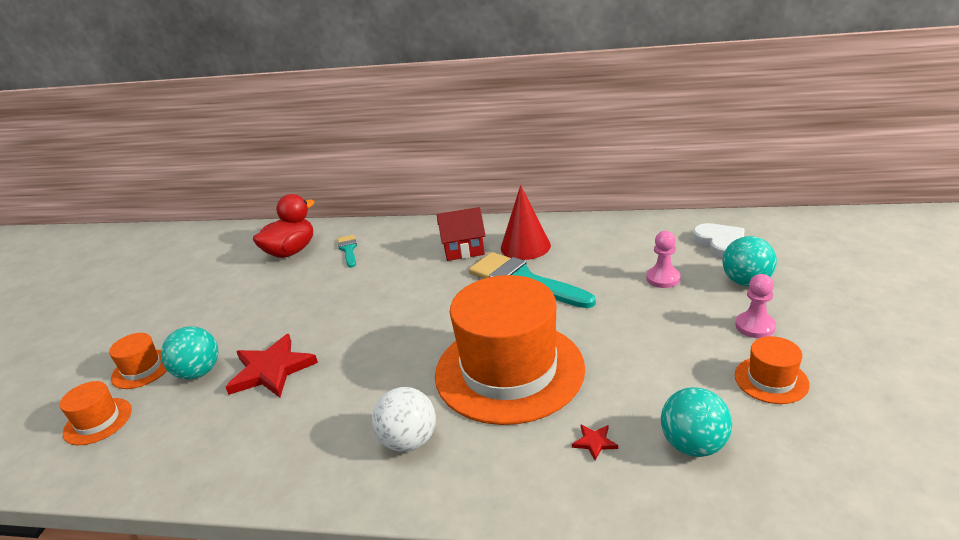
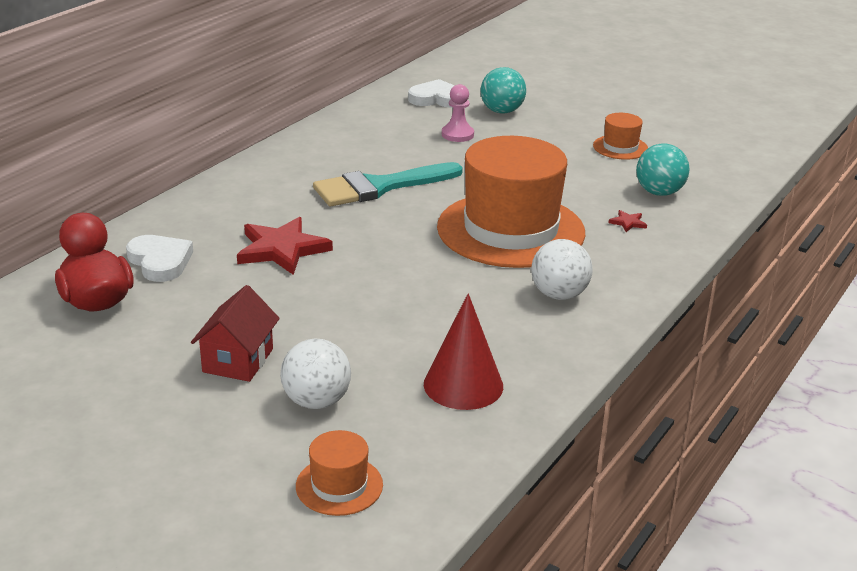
camera: 70 degrees left, 0 degrees up
orange hat [109,333,167,389] -> none
turquoise ball [161,326,218,380] -> white ball [280,339,351,409]
red star [226,334,318,398] -> red star moved to [237,217,333,275]
turquoise brush [338,235,357,268] -> white heart [126,235,193,282]
red house [437,207,486,261] -> red house moved to [191,285,280,382]
red cone [501,185,551,260] -> red cone moved to [424,294,503,410]
pink pawn [735,274,776,338] -> none

